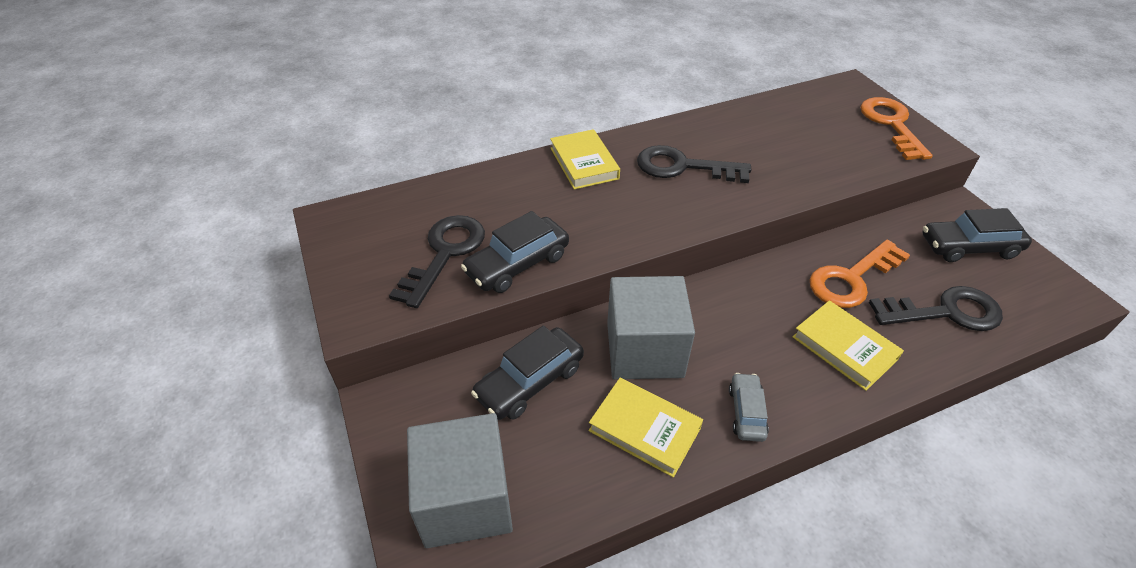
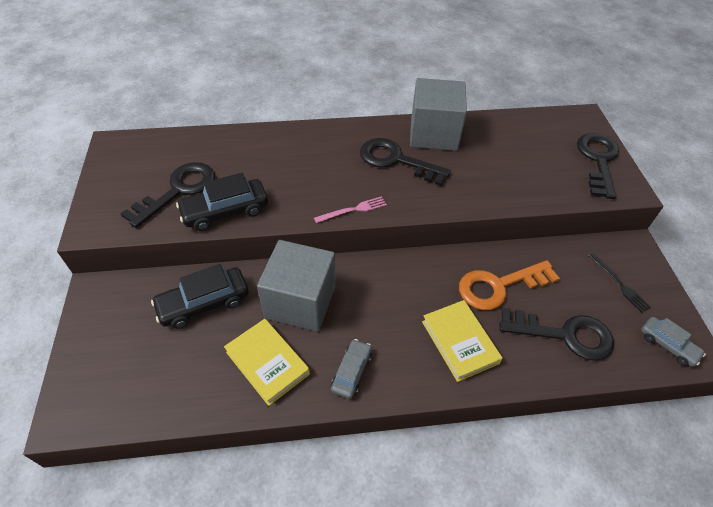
camera: 15 degrees right, 5 degrees up
grey cube [407,413,513,548] -> grey cube moved to [410,78,467,151]
yellow book [550,129,620,190] -> none
orange key [860,97,933,160] -> black key [577,133,619,199]
black car [922,208,1032,262] -> black fork [589,253,651,313]
none -> pink fork [314,196,387,223]
none -> grey car [641,317,706,367]

